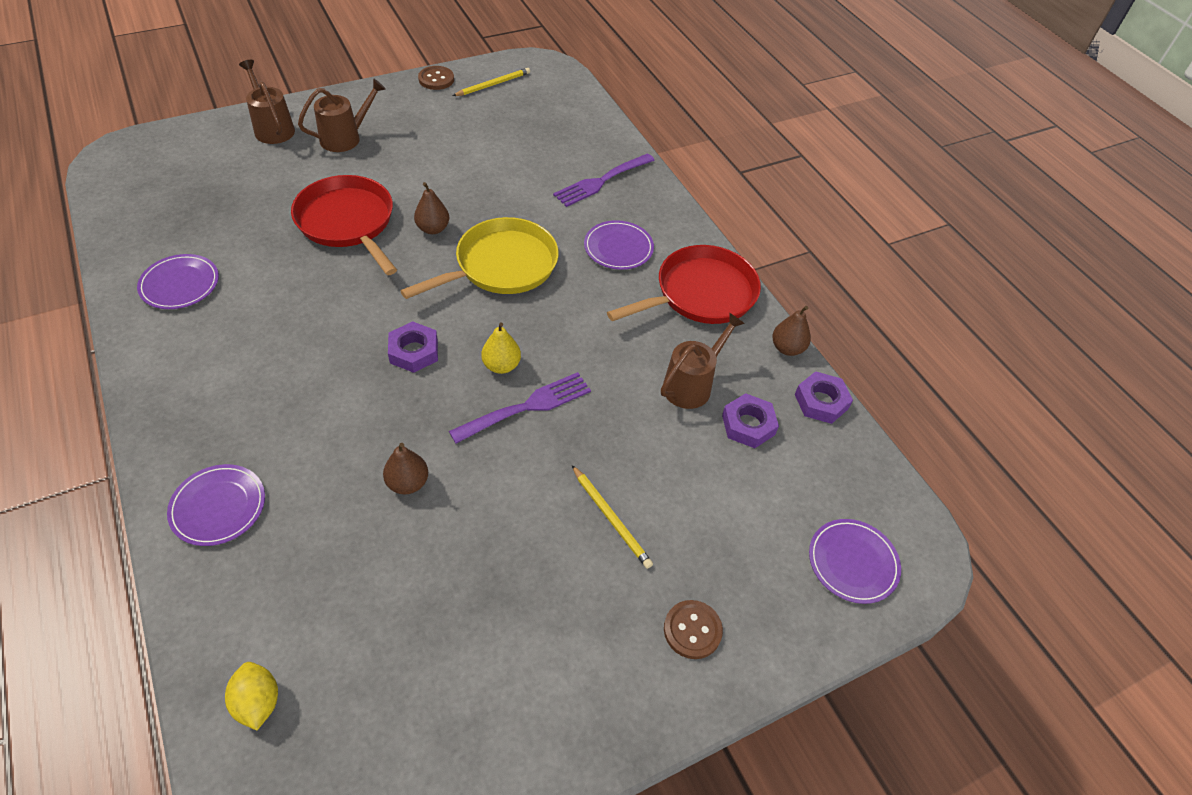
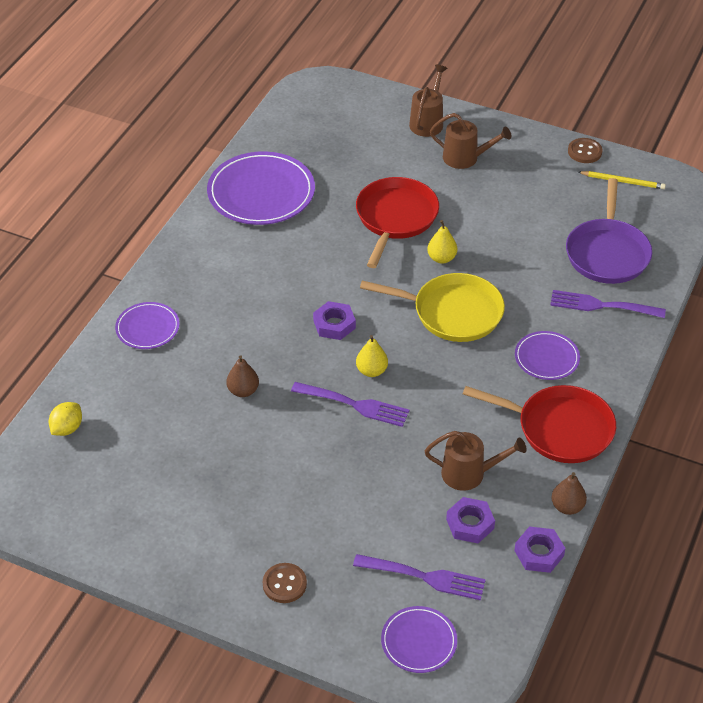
camera: 55 degrees right, 5 degrees down
purple plate [137,254,219,309] -> purple plate [207,151,315,225], size x1.84
brown pear [414,182,449,234] -> yellow pear [427,220,457,264]
yellow pencil [572,465,653,569] -> none
none -> purple fork [353,554,486,600]
none -> purple pan [566,178,652,284]

